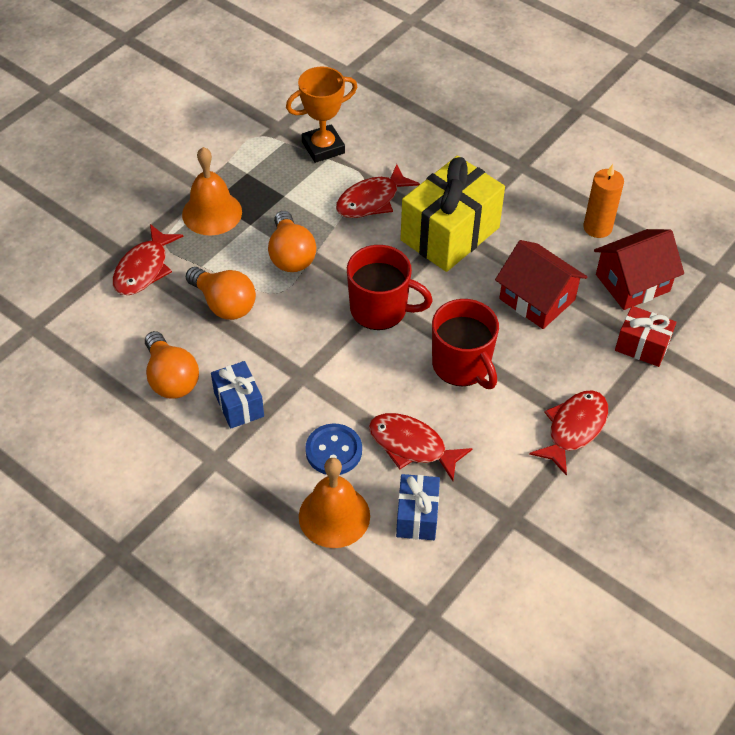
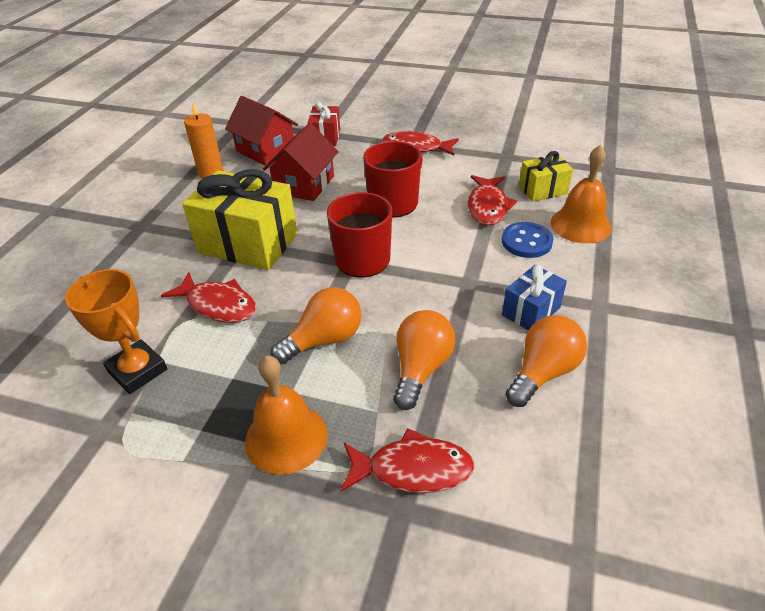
camera: 110 degrees left, 10 degrees down
blue gift [396,474,440,540] -> yellow gift [519,151,573,202]

